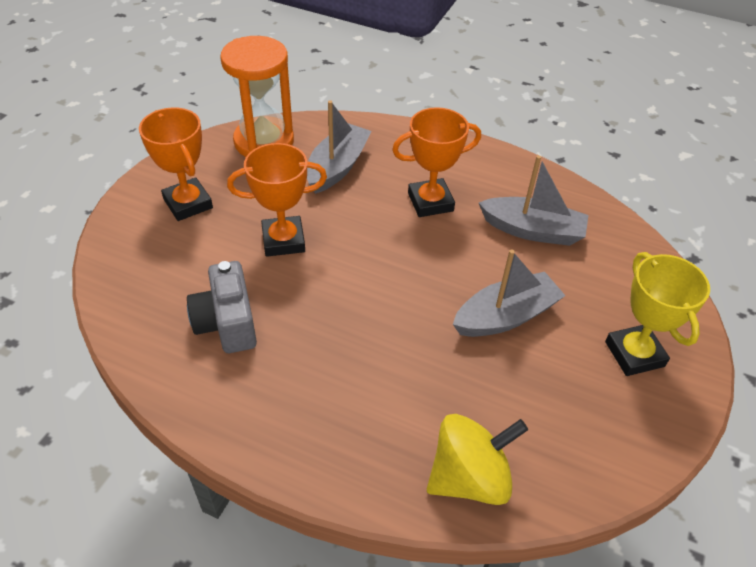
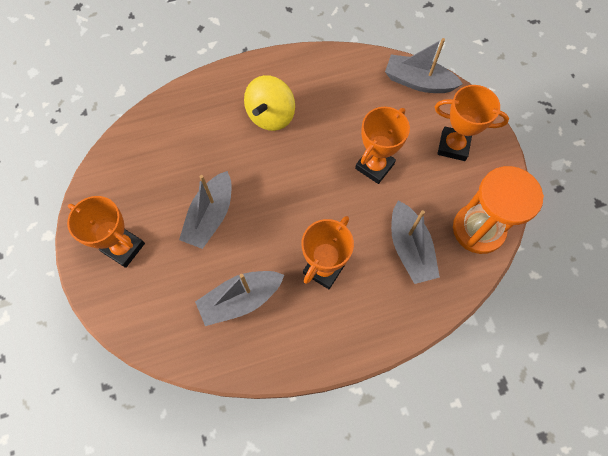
camera: 140 degrees right, 20 degrees up
grey camera [187,261,257,353] -> none
yellow spinning top [427,414,528,505] -> yellow spinning top moved to [244,75,295,131]
yellow trophy [605,252,710,376] -> orange trophy [67,196,145,268]
none -> grey boat [385,38,463,93]

